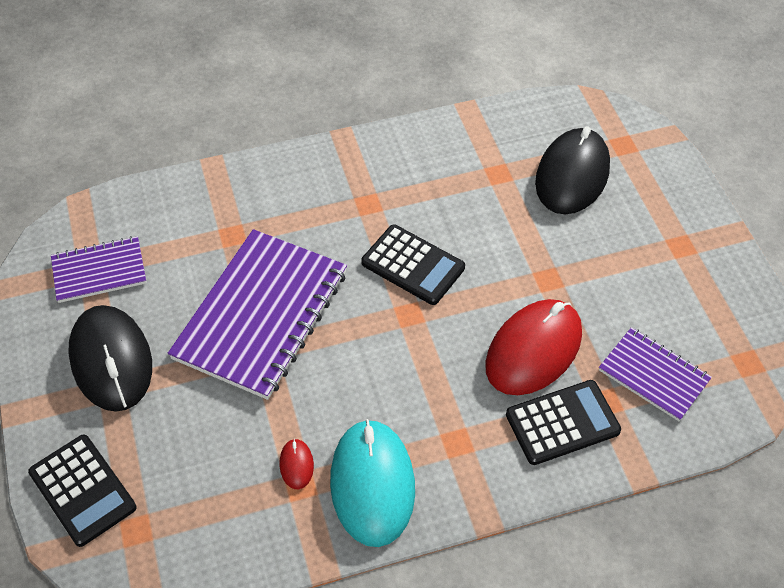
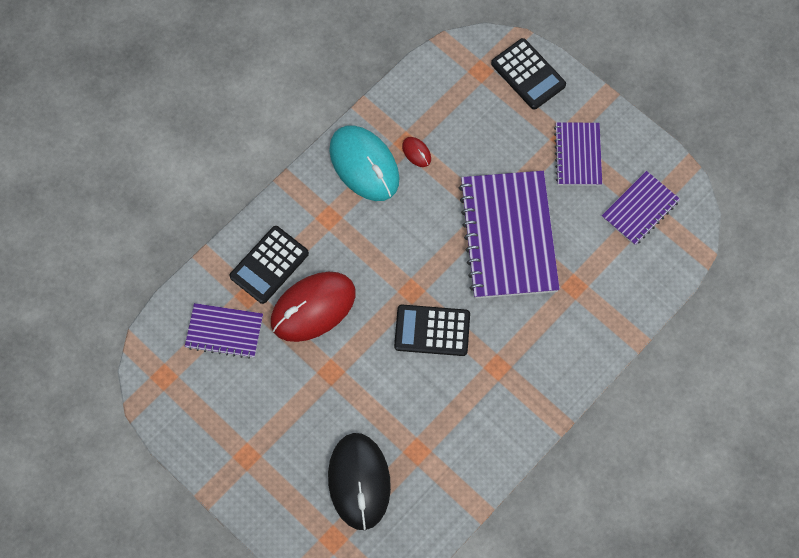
camera: 150 degrees right, 15 degrees up
black calculator [28,435,137,547] -> black calculator turned 150 degrees counterclockwise [491,38,566,110]
black mouse [68,305,152,412] -> purple notebook [554,122,602,186]
red mouse [485,299,582,395] -> red mouse turned 45 degrees clockwise [271,272,356,342]

